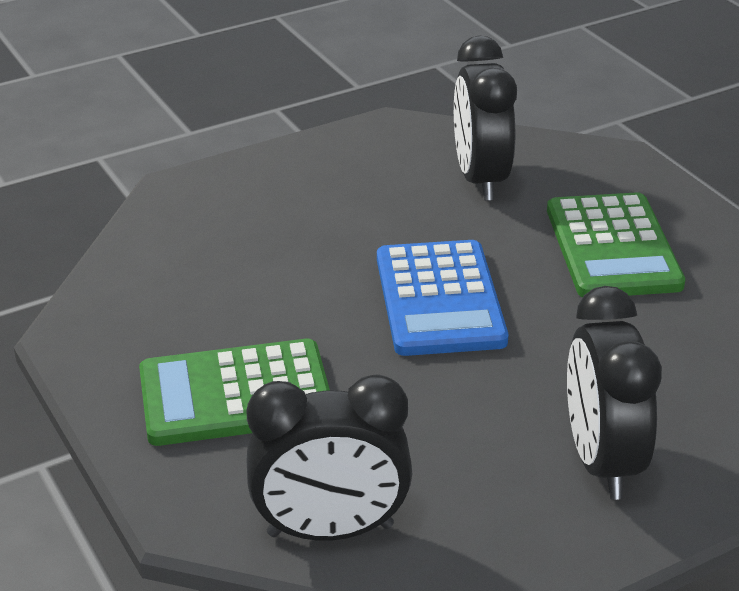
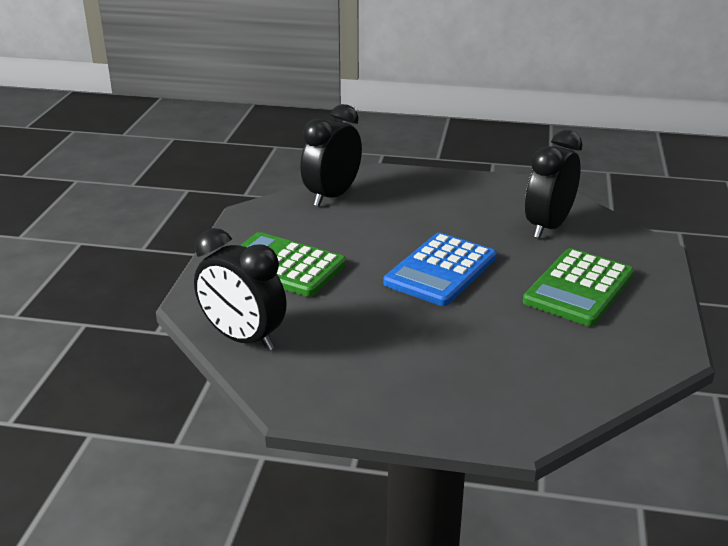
camera: 40 degrees right, 5 degrees down
black clock [567,286,662,500] -> black clock moved to [300,104,362,206]

